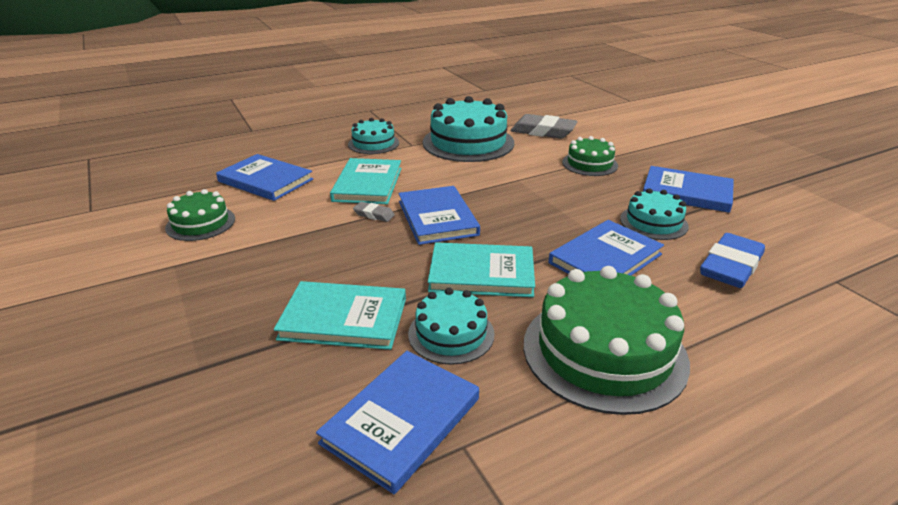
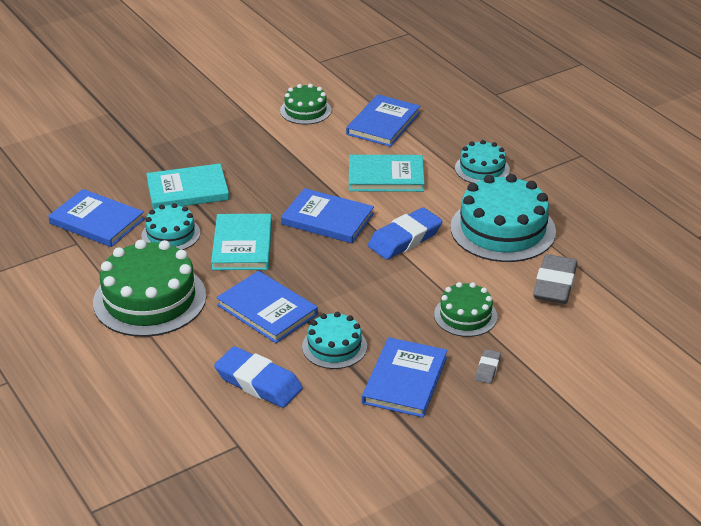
camera: 85 degrees right, 5 degrees up
turquoise book [274,281,406,350] -> turquoise book turned 75 degrees clockwise [146,163,229,210]
grey eraser [353,202,395,222] -> grey eraser moved to [475,349,501,384]
blue book [398,186,480,245] -> blue book turned 45 degrees clockwise [281,188,374,243]
none -> blue eraser [368,208,443,260]

